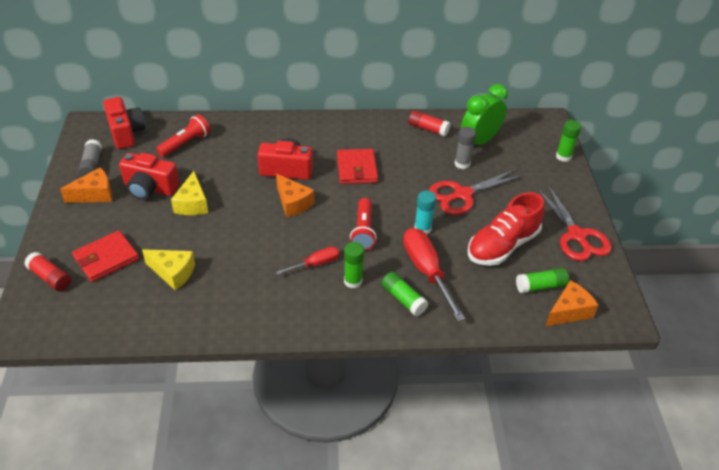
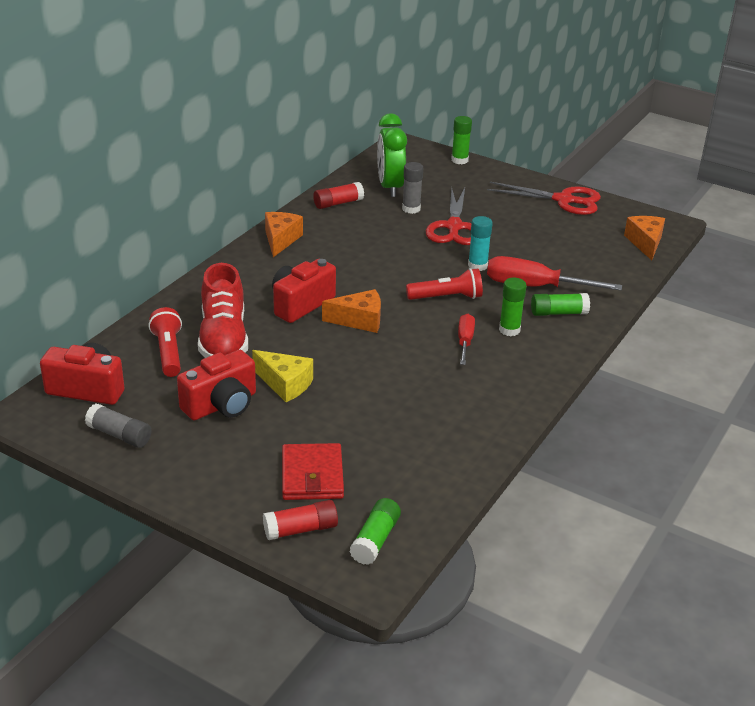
camera: 55 degrees left, 10 degrees down
orange cheese [60,167,112,203] -> orange cheese moved to [265,212,303,257]
yellow cheese [142,249,195,291] -> none
red wallet [337,149,378,184] -> none
red flashlight [350,198,377,251] -> red flashlight turned 45 degrees counterclockwise [406,268,483,300]
red shoe [468,192,545,266] -> red shoe moved to [198,263,248,358]
green glue stick [516,268,569,293] -> green glue stick moved to [349,498,401,565]

